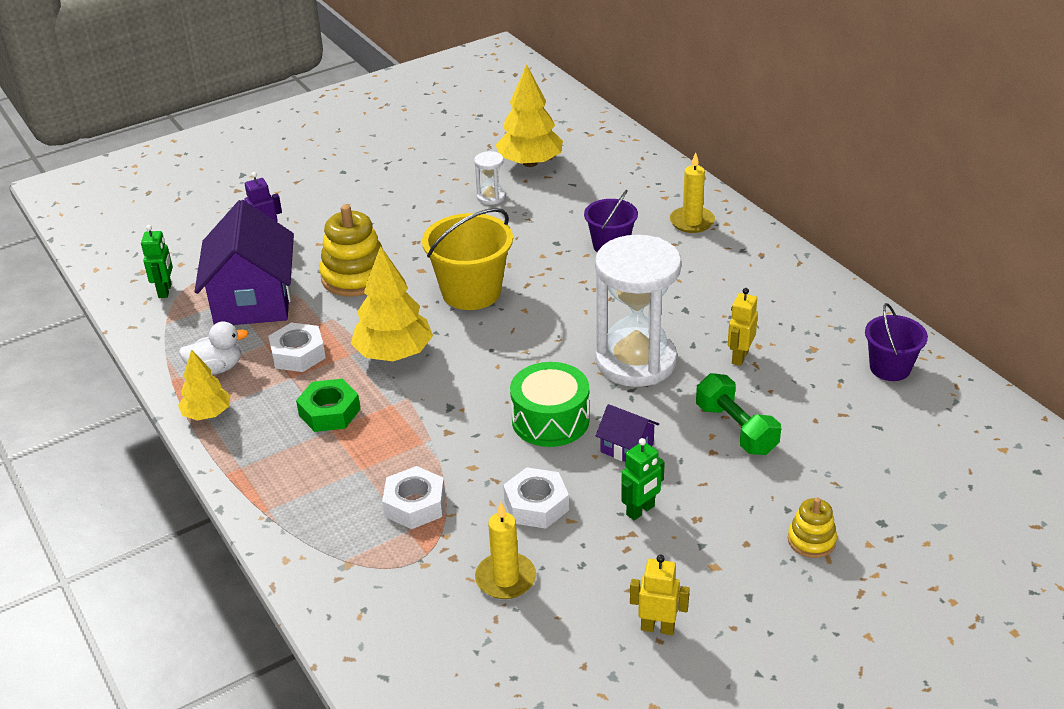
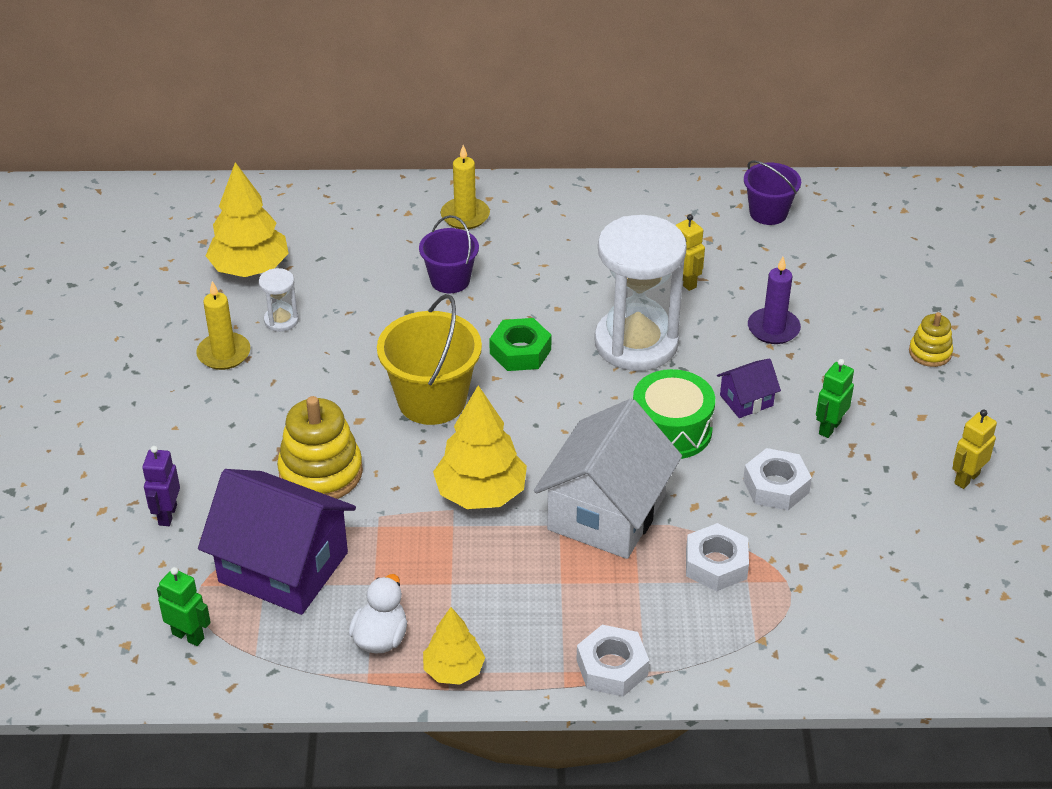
camera: 60 degrees left, 5 degrees up
white nut [268,323,326,372] -> white nut moved to [577,625,649,697]
green nut [296,379,360,432] -> green nut moved to [489,318,552,371]
yellow candle [475,502,536,599] -> yellow candle moved to [196,281,250,370]
green robot [621,438,665,520] -> green robot turned 135 degrees counterclockwise [816,359,854,438]
green dumbbell [696,373,781,455] -> purple candle [748,257,801,344]
none -> white house [534,399,682,559]

